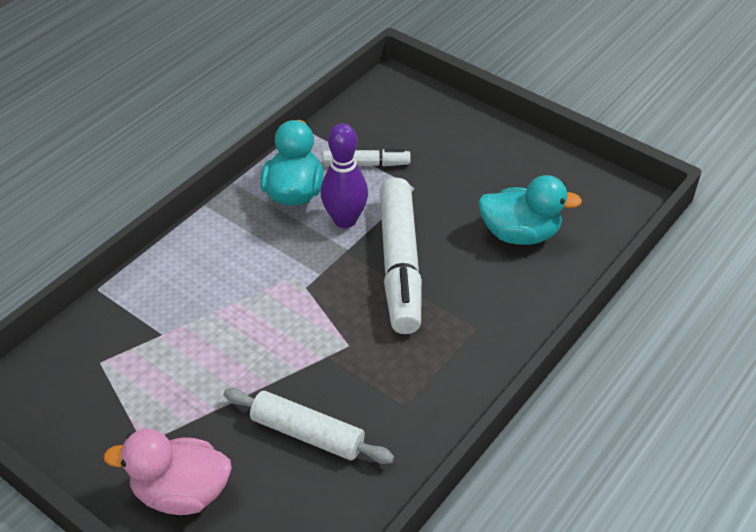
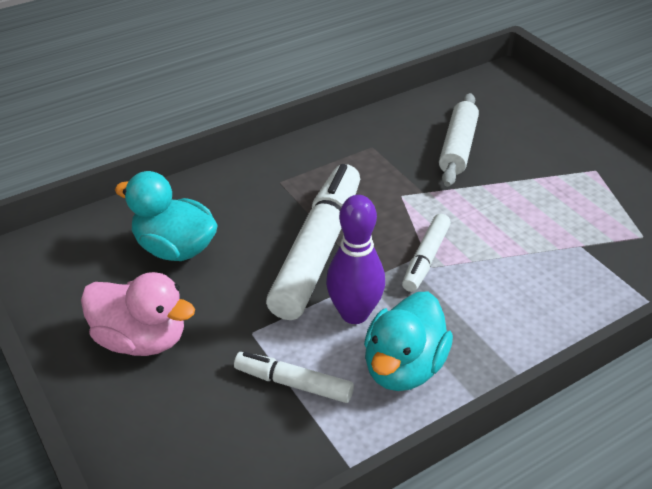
camera: 160 degrees left, 5 degrees down
pink duck [103,429,232,515] -> pink duck moved to [81,272,195,356]
white rolling pin [224,388,394,464] -> white rolling pin turned 60 degrees clockwise [439,93,479,187]
none -> white marker [402,213,451,292]

